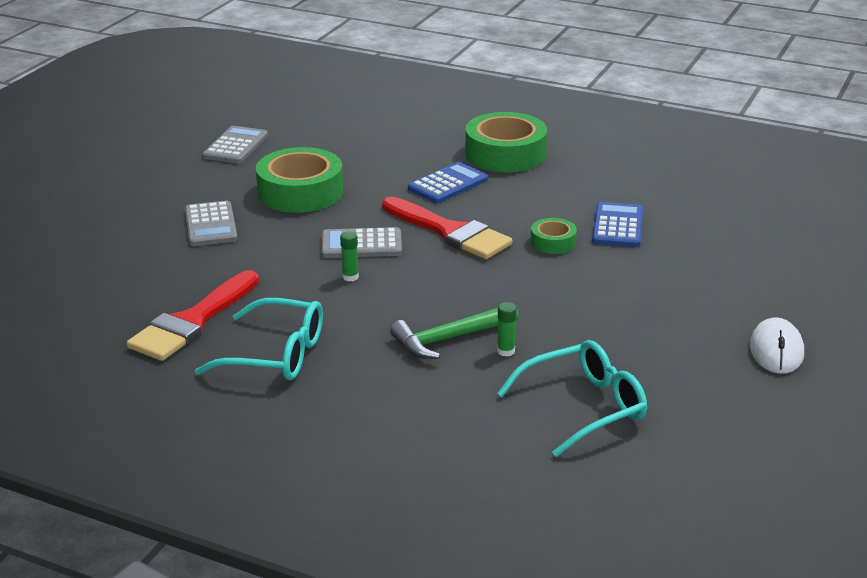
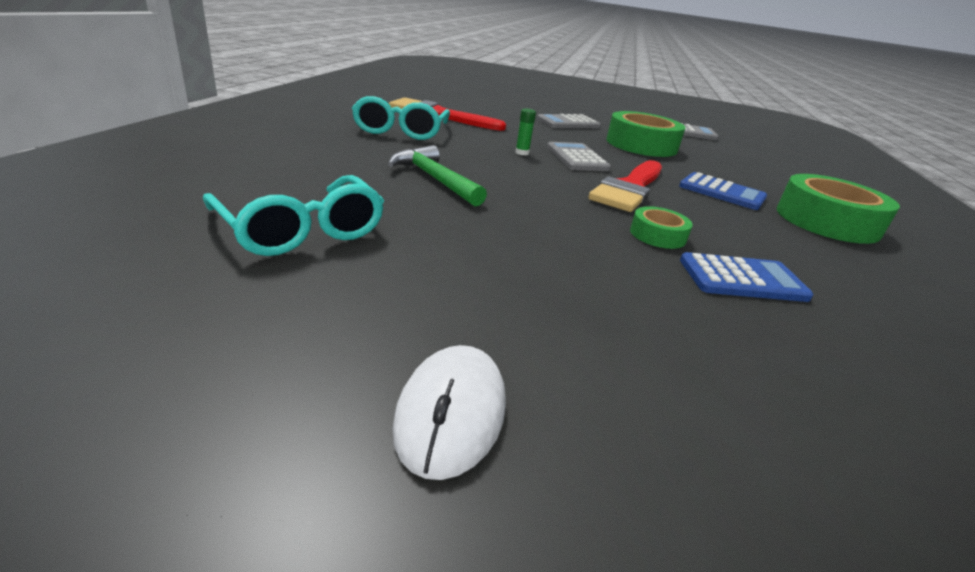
camera: 75 degrees right, 0 degrees up
green glue stick [497,302,517,357] -> none
white mouse [750,317,804,374] -> white mouse turned 75 degrees counterclockwise [392,345,506,480]

